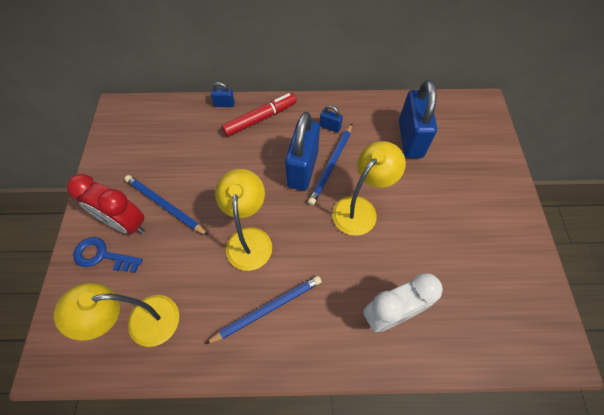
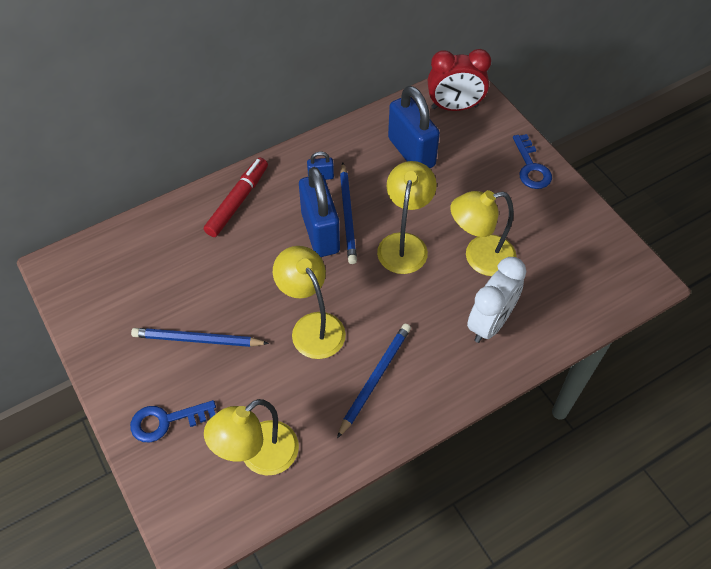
camera: 30 degrees left, 5 degrees down
red clock [67,174,145,234] -> red clock moved to [428,49,491,111]
blue padlock [211,82,235,107] -> none
none -> yellow lamp [451,190,517,276]
none -> blue key [513,134,552,189]

